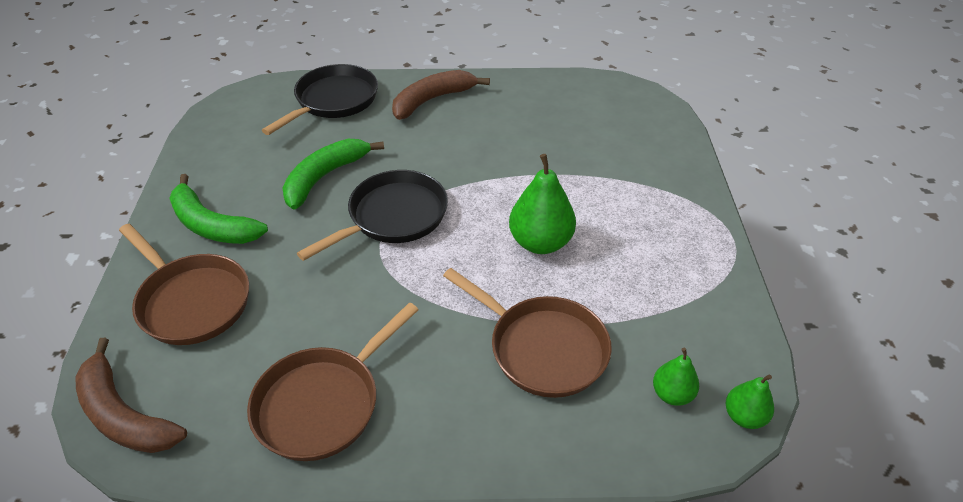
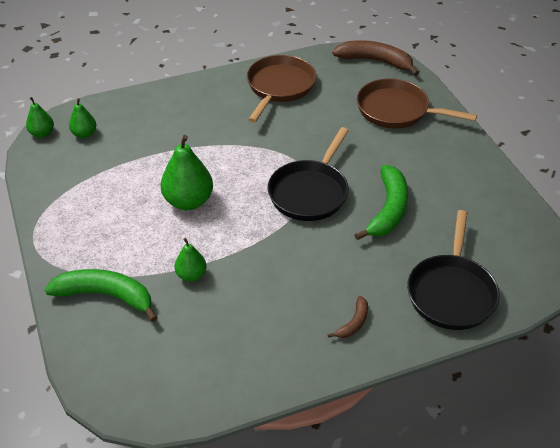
camera: 160 degrees right, 0 degrees up
green banana [169,174,268,244] -> green banana moved to [44,269,158,322]
brown banana [392,70,490,120] -> brown banana [327,296,368,338], size x0.50
brown pan [443,268,612,398] -> none
none -> green pear [175,238,207,282]

